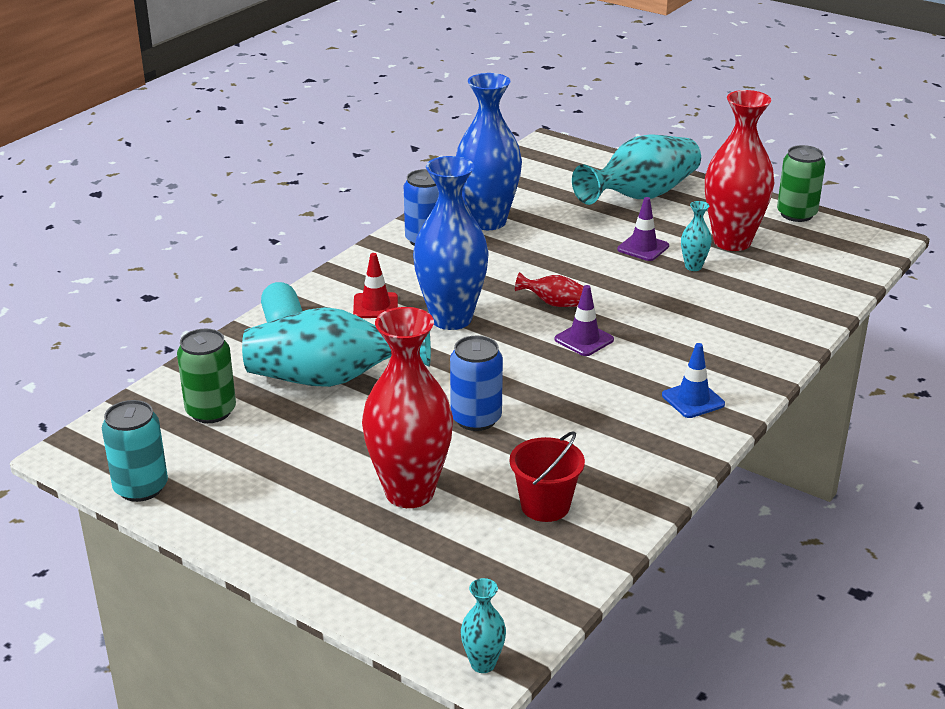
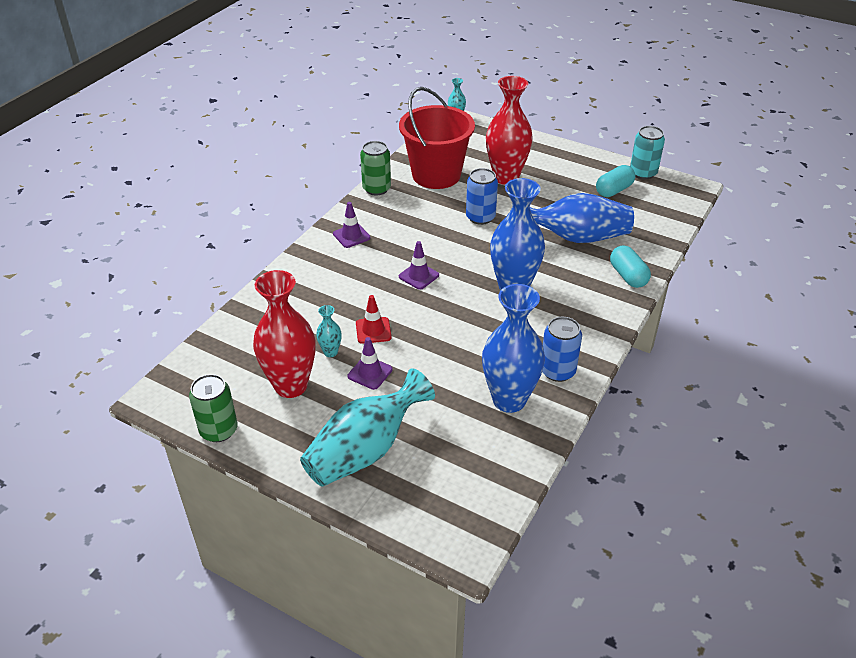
camera: 175 degrees right, 10 degrees up
green can [177,329,236,423] -> green can moved to [360,141,391,196]
turquoise vase [242,307,431,387] -> blue vase [530,193,634,243]
red traffic cone [353,253,398,318] -> red traffic cone moved to [356,295,392,344]
red bucket [509,431,585,522] -> red bucket [399,87,475,189], size x1.96
red vase [515,272,584,307] -> none
blue traffic cone [662,343,725,418] -> purple traffic cone [333,202,371,248]
none -> turquoise capsule [596,165,635,197]

